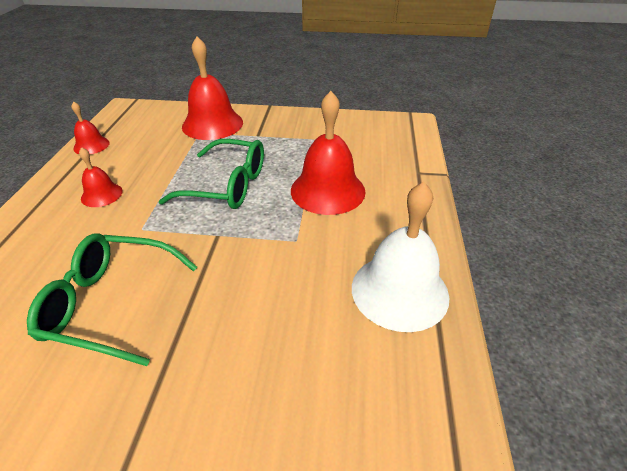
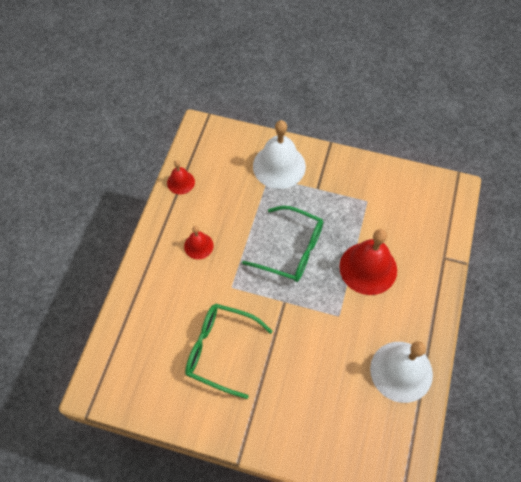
camera: 10 degrees right, 20 degrees up
red bell [182,37,243,140] -> white bell [253,120,306,189]

